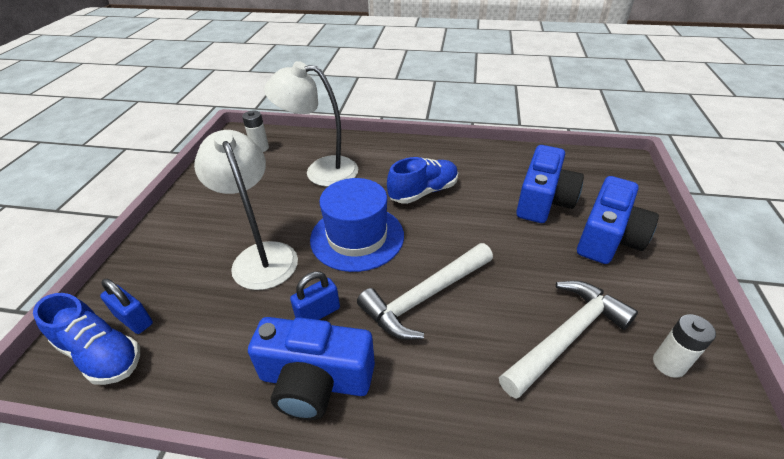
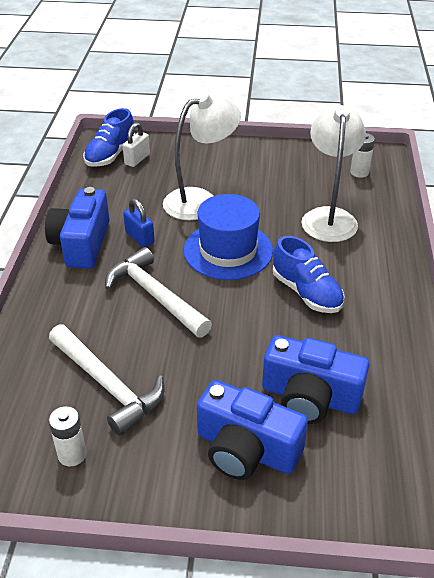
camera: 85 degrees right, 0 degrees up
blue padlock [100,279,153,334] -> white padlock [123,122,150,167]

